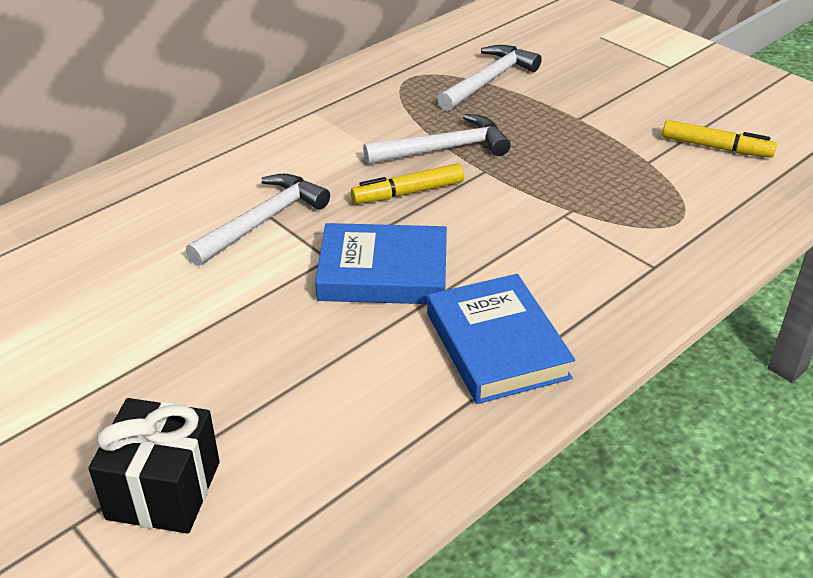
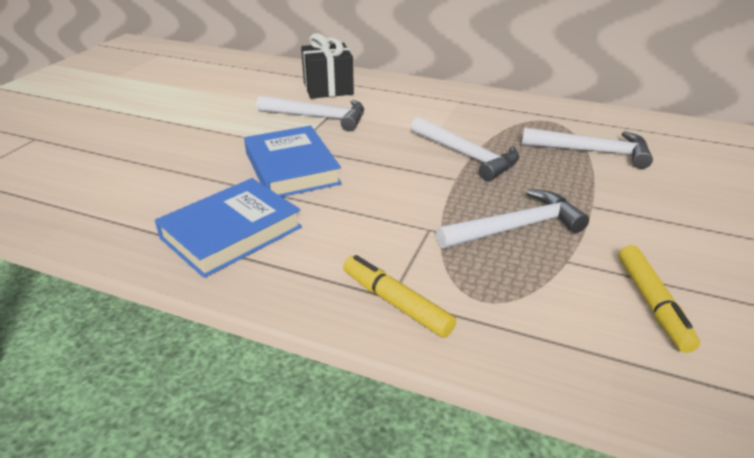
camera: 65 degrees right, 5 degrees down
black gift [88,398,220,534] -> black gift moved to [301,33,354,99]
yellow marker [351,164,464,204] -> yellow marker moved to [343,255,456,338]
none -> white hammer [436,189,589,249]

